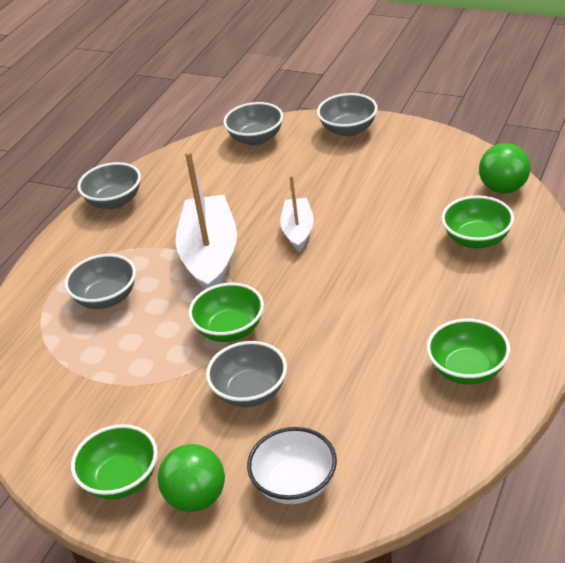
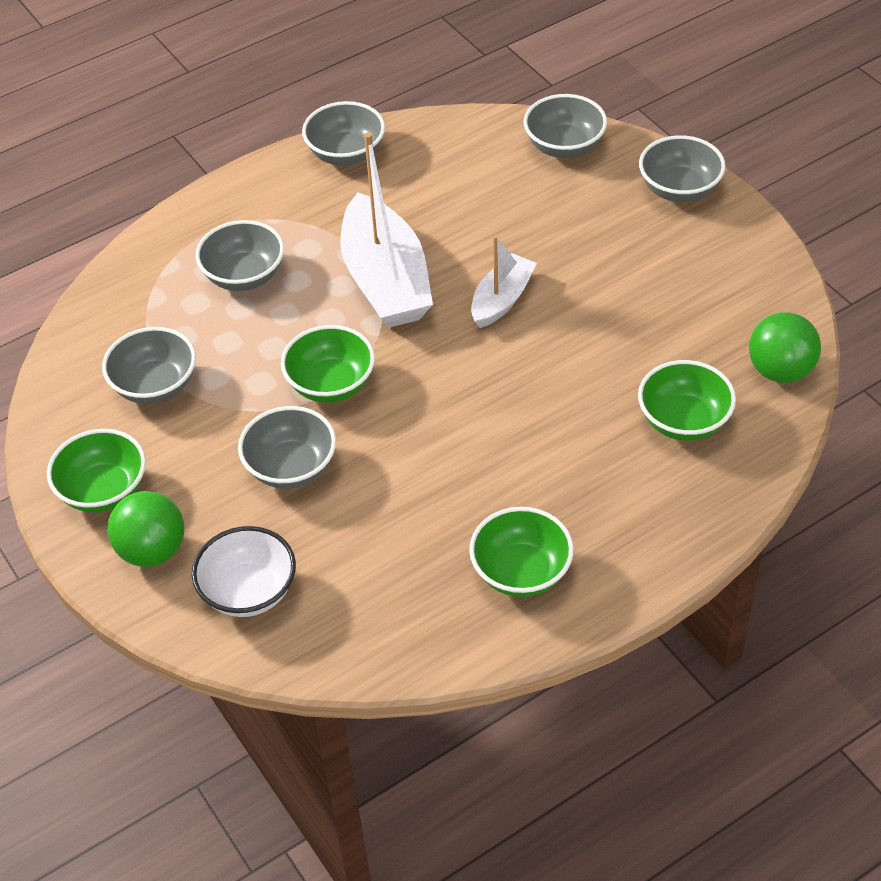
camera: 30 degrees right, 10 degrees up
white boat [175,151,237,290] -> white boat turned 135 degrees clockwise [341,132,433,328]
none -> grey bowl [102,327,196,404]

